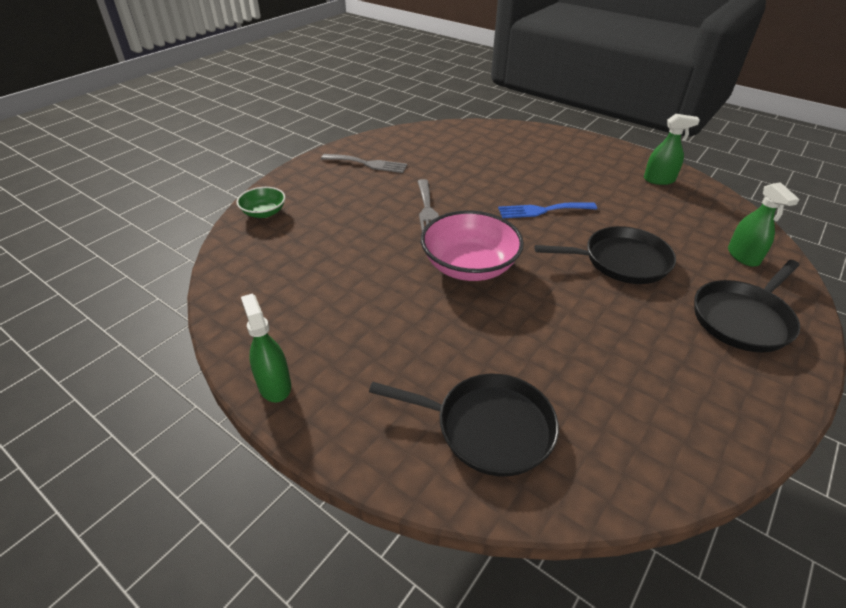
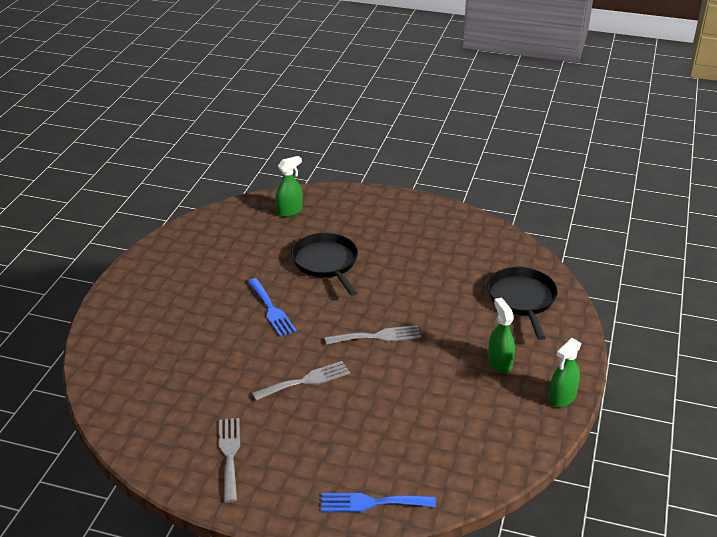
camera: 110 degrees left, 5 degrees down
green bowl [237,187,285,218] -> blue fork [321,493,436,512]
pink bowl [421,211,524,281] -> grey fork [325,325,421,345]
green spray bottle [644,114,700,185] -> green spray bottle moved to [488,298,515,373]
black pan [694,260,800,352] -> none

